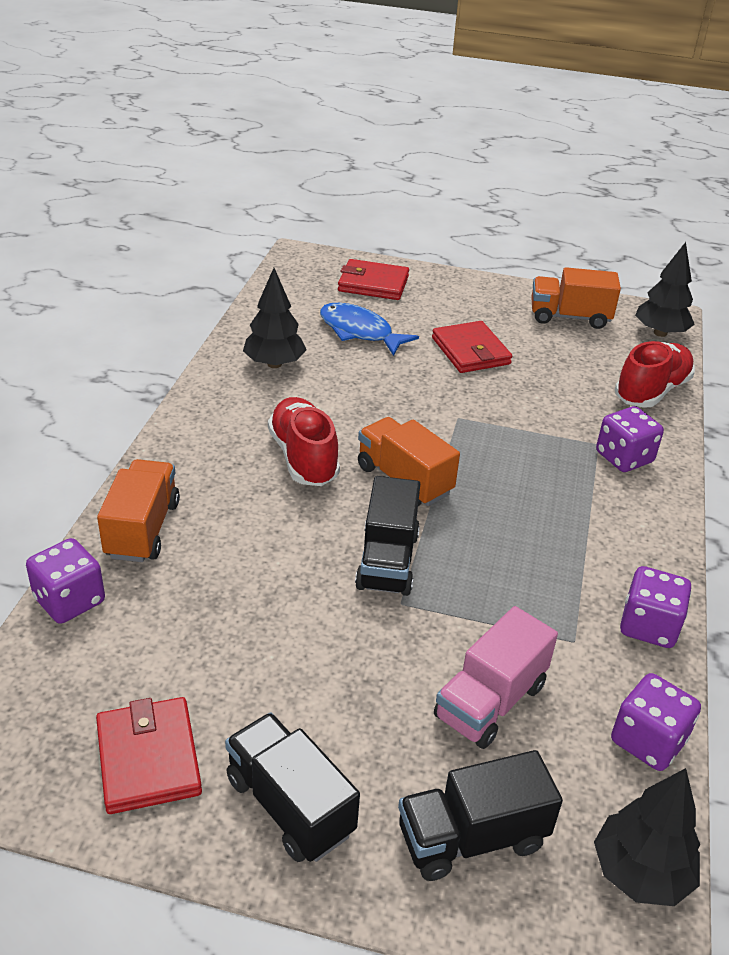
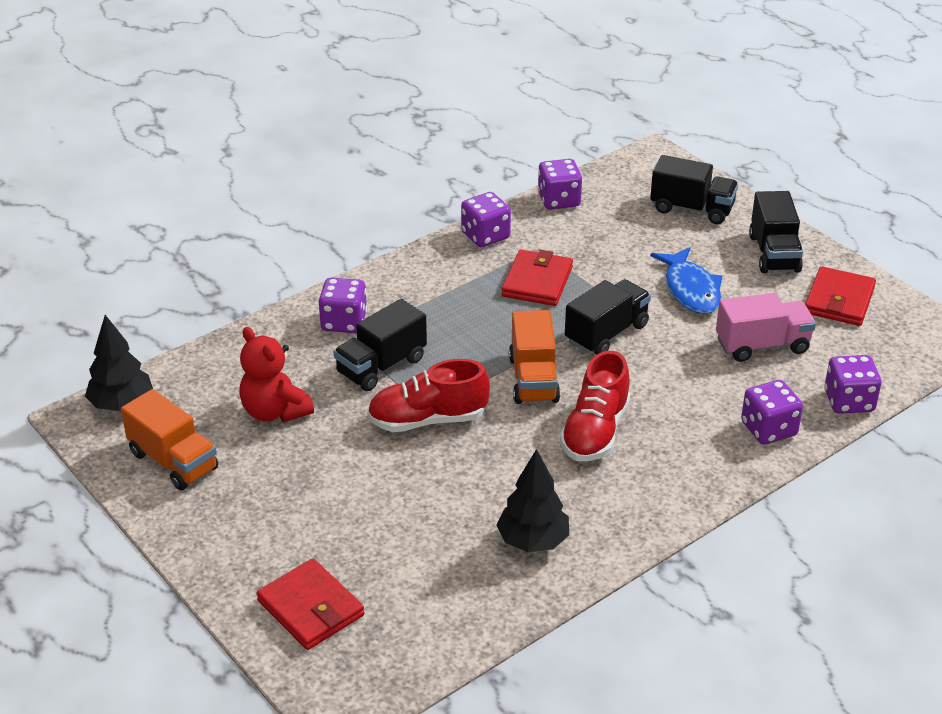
camera: 140 degrees left, 0 degrees up
orange truck [97,459,180,562] -> purple dice [741,380,803,445]
blue fish [320,303,419,356] -> blue fish moved to [651,247,722,314]
red wallet [432,321,512,373] -> red wallet moved to [501,250,573,306]
pink truck [434,606,558,749] -> pink truck moved to [716,293,816,362]
black tree [594,768,700,906] -> none
red shoe [615,341,695,408] -> red shoe moved to [367,359,490,432]
none -> red teddy bear [239,327,314,422]
none -> black truck [334,299,427,391]

